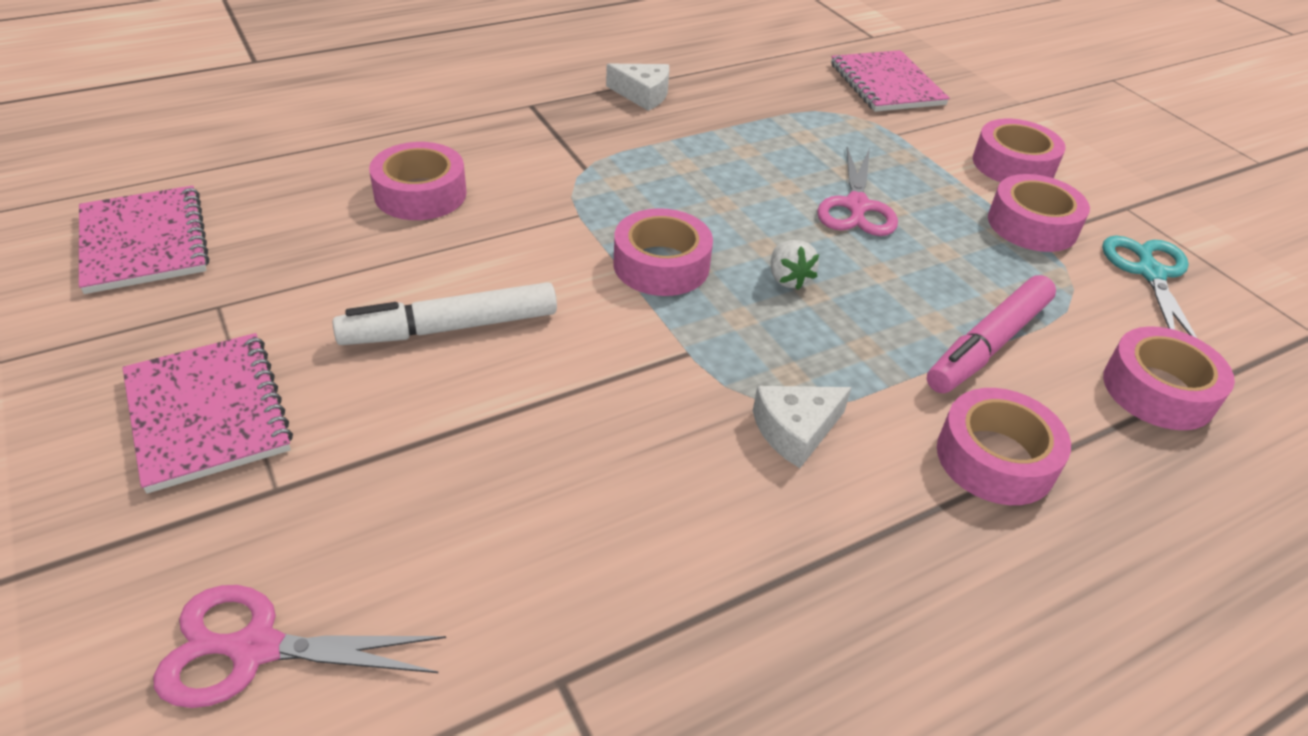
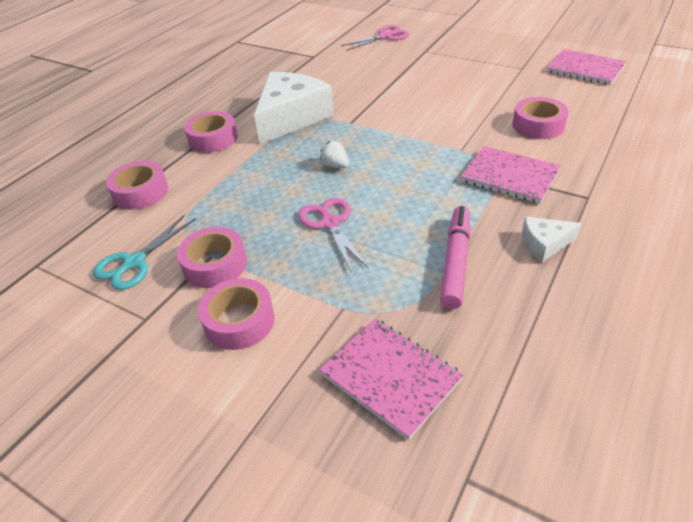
camera: 155 degrees right, 0 degrees up
pink notebook [122,333,293,494] -> pink notebook moved to [461,146,561,204]
white marker [332,282,557,345] -> none
pink tape [614,208,713,296] -> none
white cheese [753,386,852,468] -> white cheese [254,72,334,144], size x2.16
pink marker [927,275,1056,393] -> pink marker moved to [440,206,470,309]
turquoise scissors [1102,235,1198,339] -> turquoise scissors turned 60 degrees clockwise [93,214,196,290]

